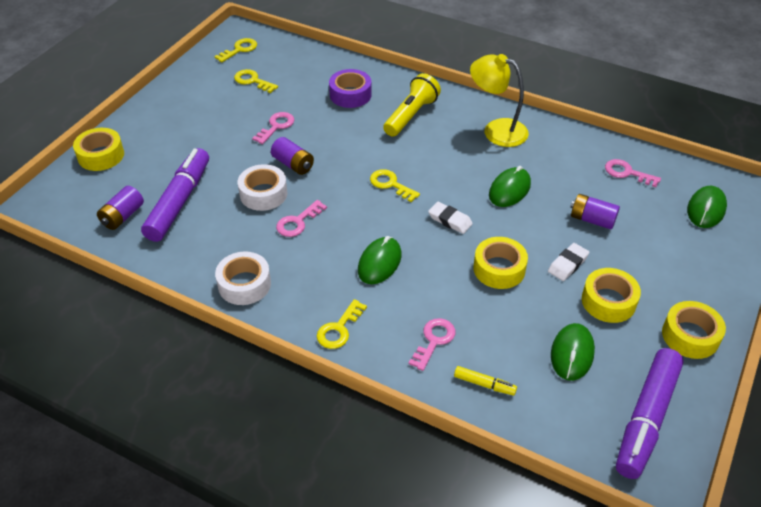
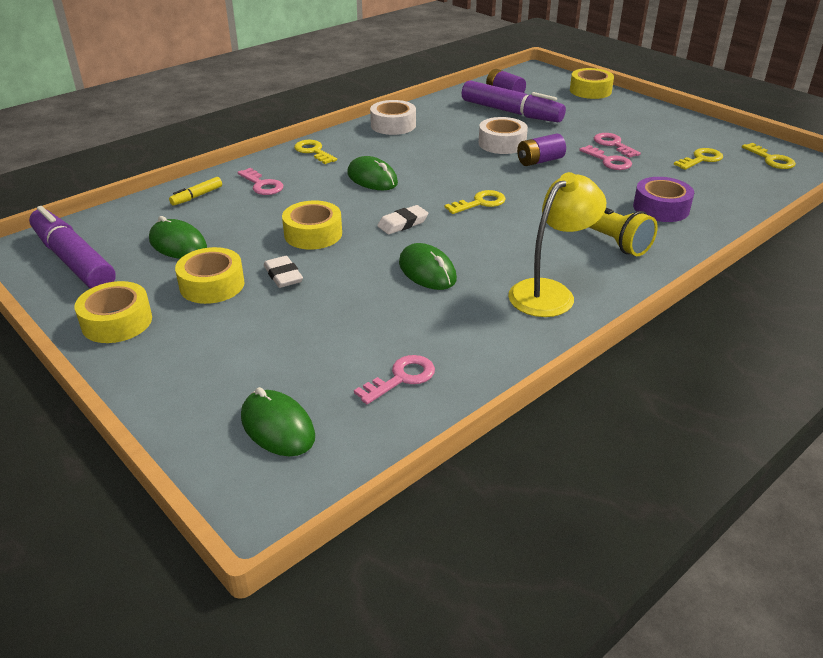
camera: 110 degrees right, 10 degrees down
pink key [276,200,327,237] -> pink key moved to [594,133,641,158]
purple battery [570,194,620,230] -> none

